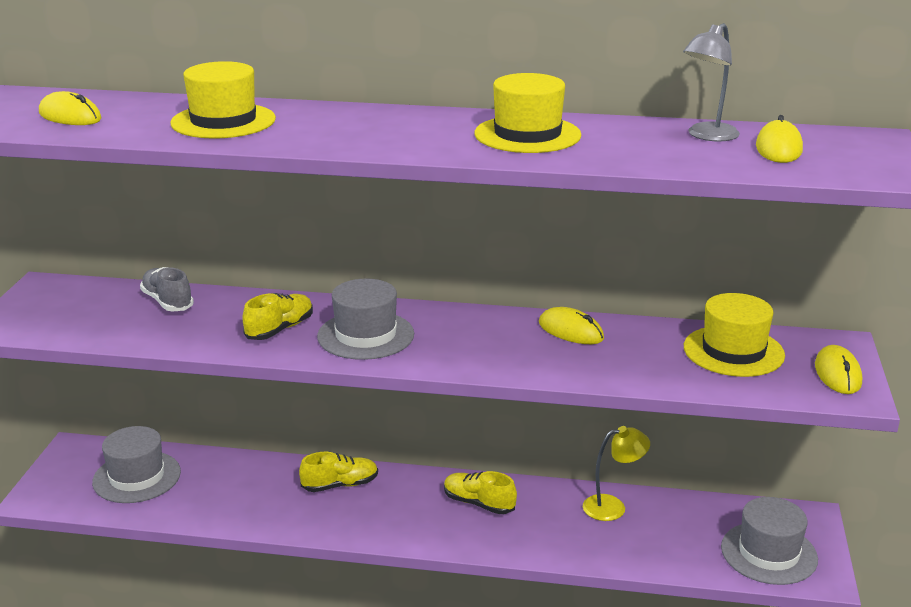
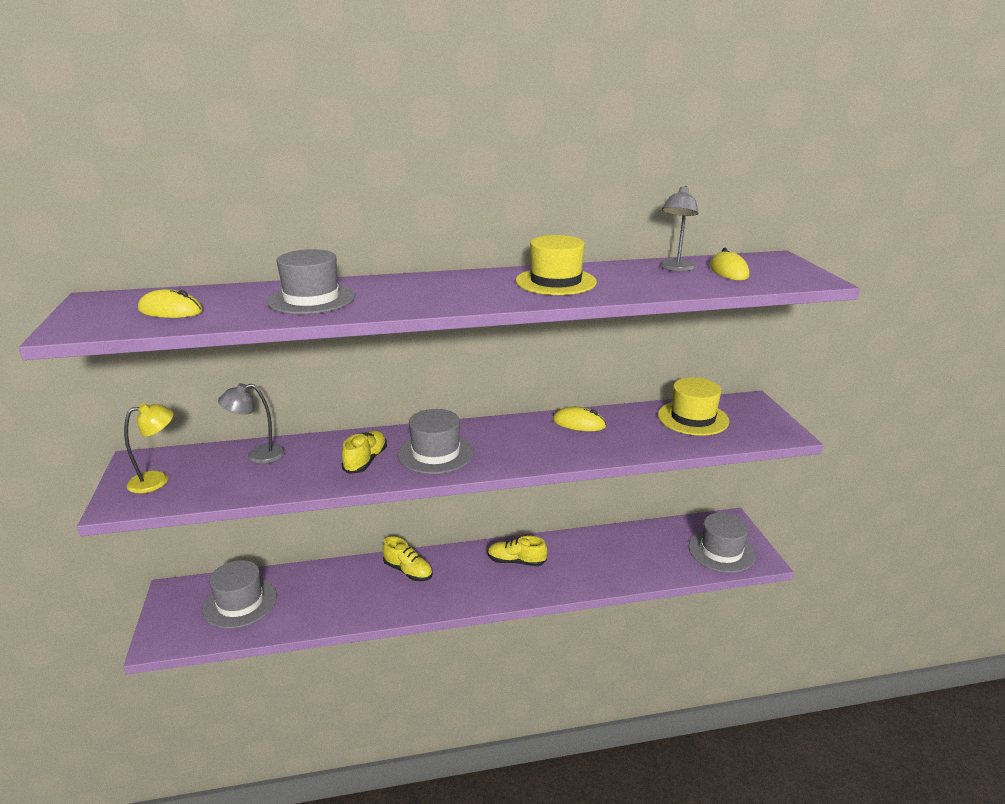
camera: 20 degrees left, 0 degrees up
grey shoe [140,267,194,312] -> grey lamp [218,383,285,464]
yellow hat [170,61,276,139] -> grey hat [267,249,355,314]
yellow shoe [299,452,378,492] -> yellow shoe turned 75 degrees clockwise [383,536,432,581]
yellow lamp [583,426,650,521] -> yellow lamp moved to [124,403,174,493]
yellow mouse [815,345,862,394] -> none

